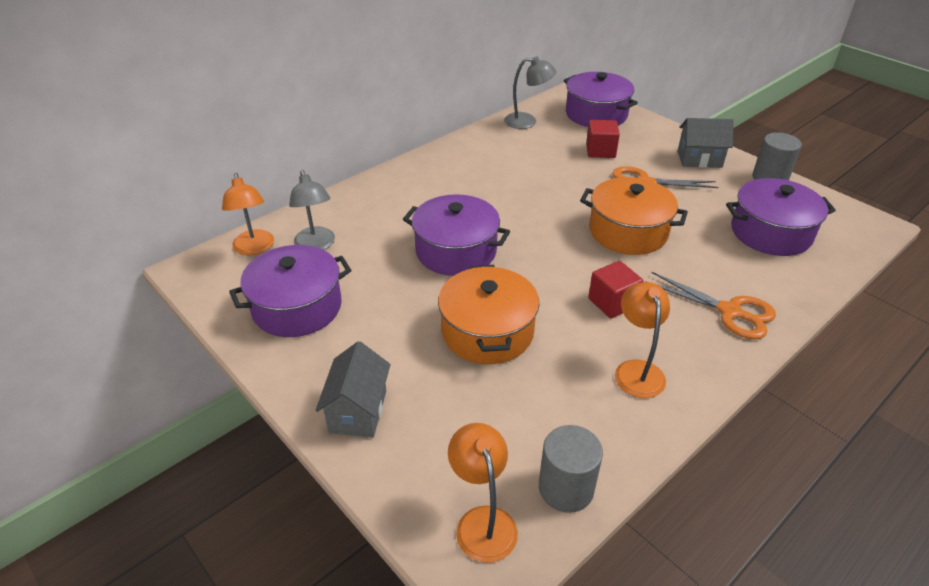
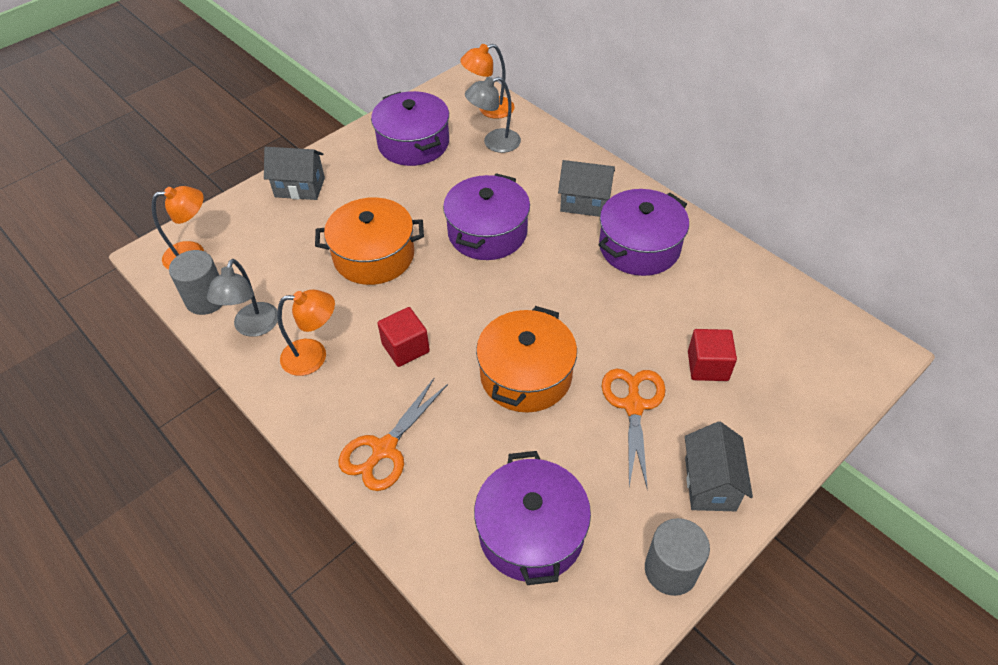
camera: 90 degrees right, 10 degrees up
grey lamp [504,56,557,129] -> grey lamp moved to [207,259,278,337]
purple pot [564,72,638,127] -> purple pot moved to [598,189,689,276]
none -> grey house [558,160,615,217]

